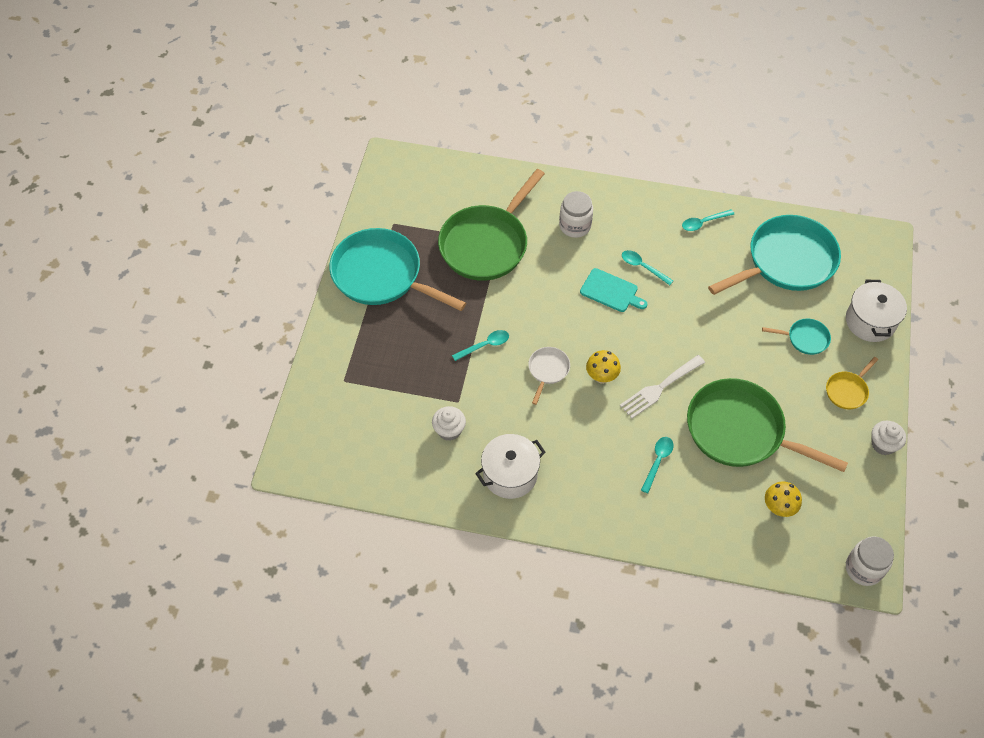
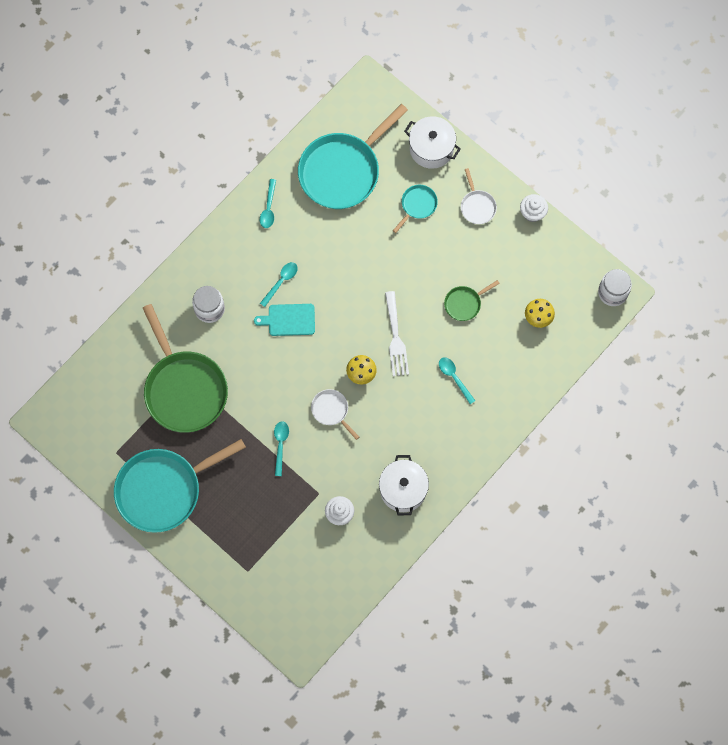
camera: 60 degrees left, 15 degrees up
turquoise cutting board [580,268,647,312] -> turquoise cutting board turned 150 degrees counterclockwise [254,304,315,336]
turquoise spoon [622,250,673,285] -> turquoise spoon turned 150 degrees clockwise [260,262,298,307]
green pan [687,378,848,472] -> green pan [444,280,500,321], size x0.44
turquoise pan [708,215,841,295] -> turquoise pan turned 135 degrees counterclockwise [298,104,408,209]
yellow pan [826,357,878,409] -> white pan [461,168,497,224]

